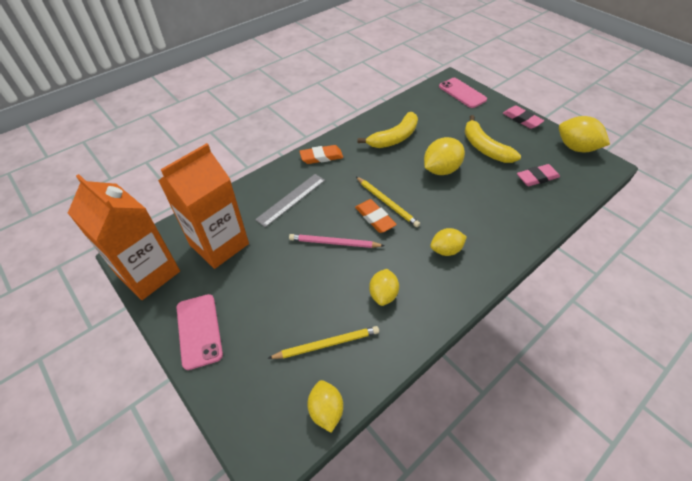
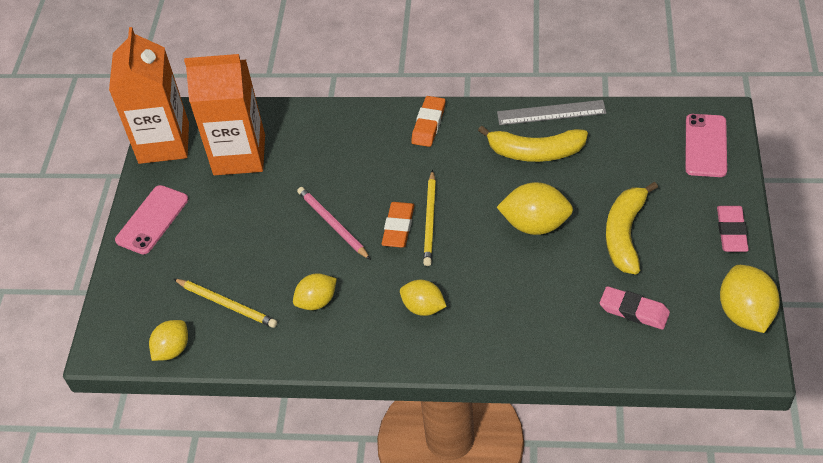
camera: 50 degrees right, 0 degrees up
grey ruler [255,174,325,227] -> grey ruler moved to [497,100,606,125]
orange eraser [299,145,343,164] -> orange eraser turned 75 degrees clockwise [411,96,445,147]

